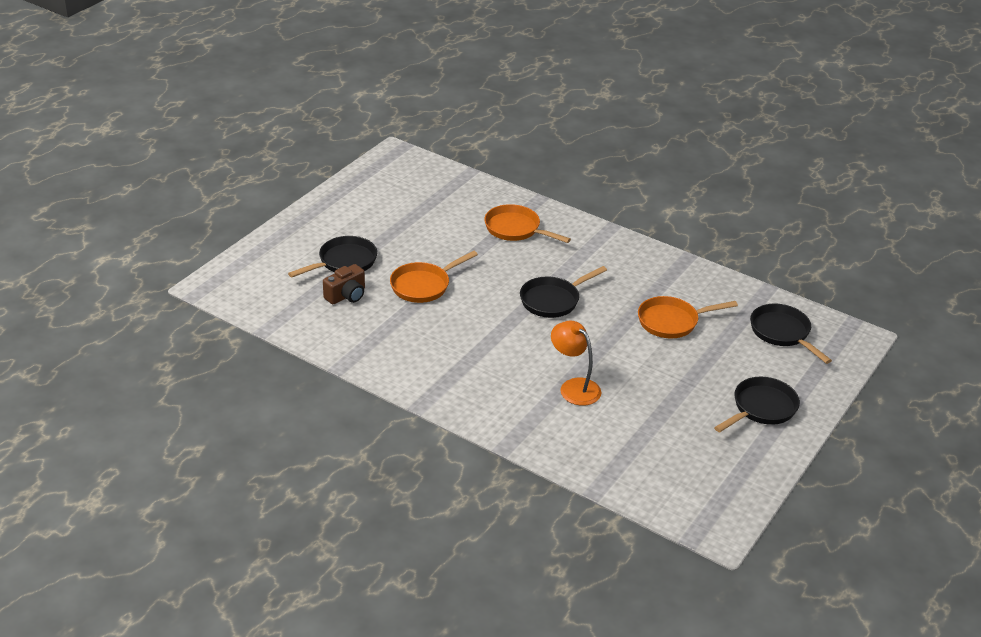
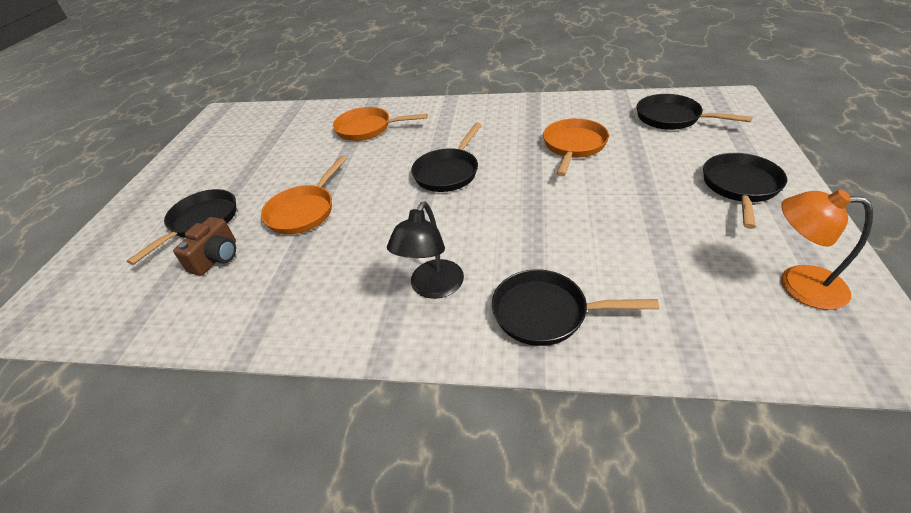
camera: 20 degrees left, 5 degrees up
orange lamp [551,321,601,406] -> orange lamp moved to [781,189,873,310]
orange pan [638,296,738,339] -> orange pan turned 150 degrees clockwise [543,118,609,176]
none -> black lamp [387,201,464,299]
none -> black pan [492,269,659,346]

